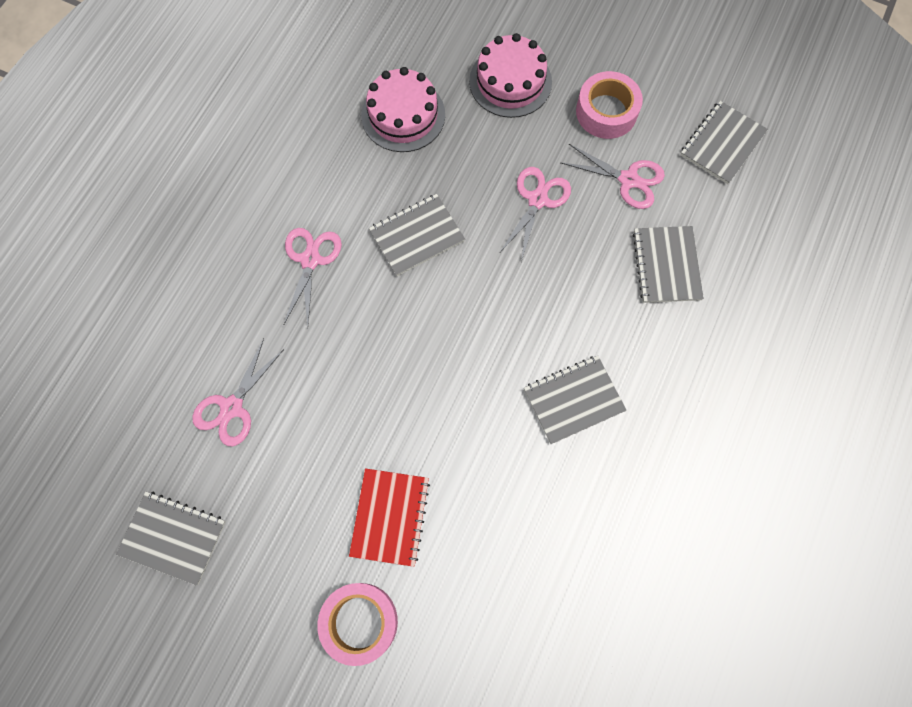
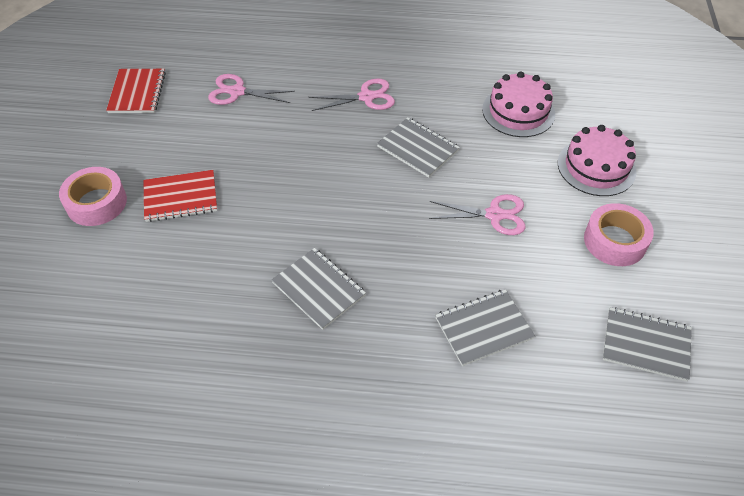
camera: 70 degrees right, 20 degrees down
grey notebook [116,492,226,586] -> red notebook [106,69,166,113]
pink scissors [561,144,665,209] -> none

